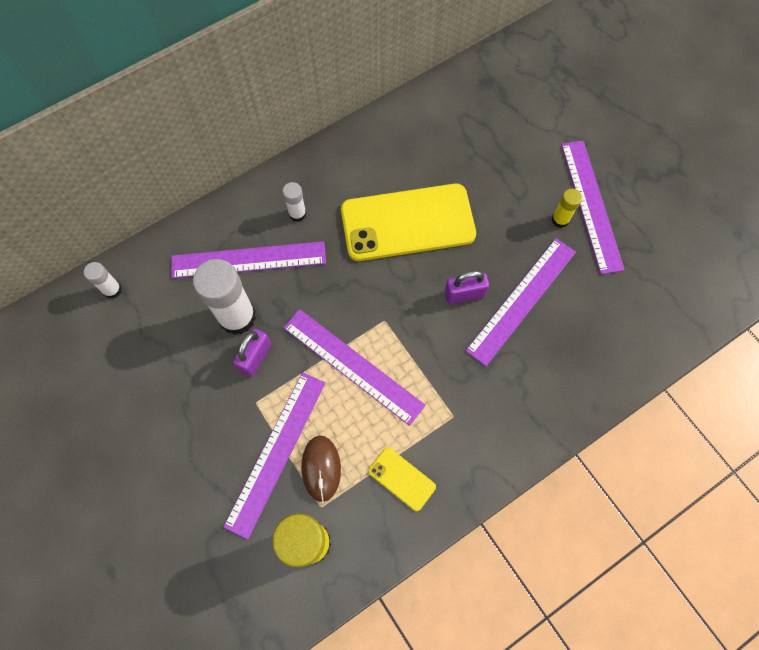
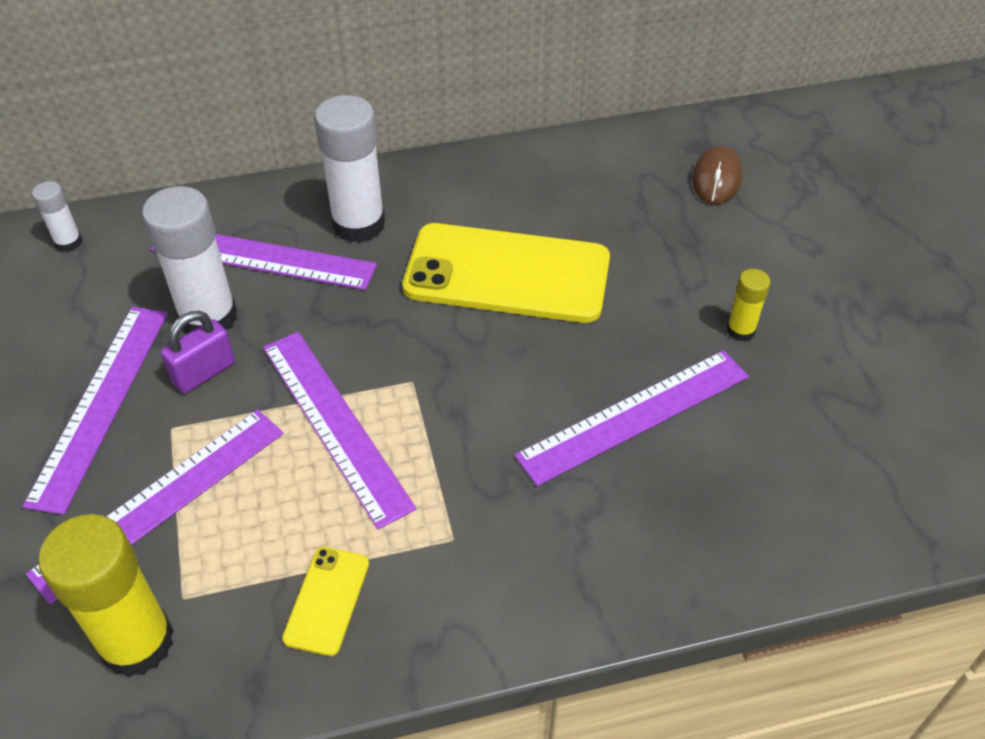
camera: 20 degrees right, 20 degrees down
white glue stick [282,182,306,222] -> white glue stick [314,95,385,243], size x2.02
brown mouse [301,435,341,502] -> brown mouse moved to [692,146,742,204]
yellow phone [368,447,436,511] -> yellow phone turned 45 degrees clockwise [282,547,369,656]
purple padlock [444,271,489,304] -> none
purple ruler [561,141,625,274] -> purple ruler moved to [22,307,168,515]

